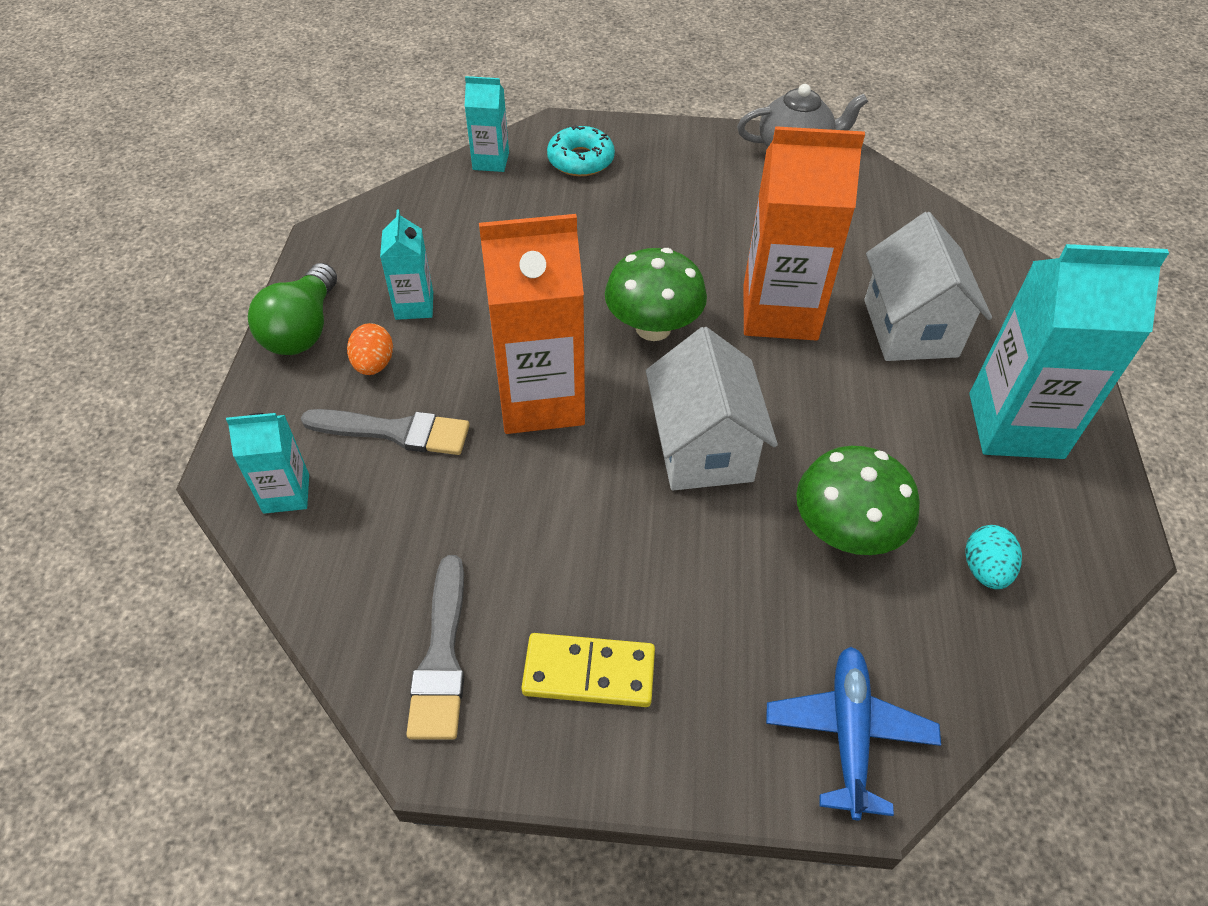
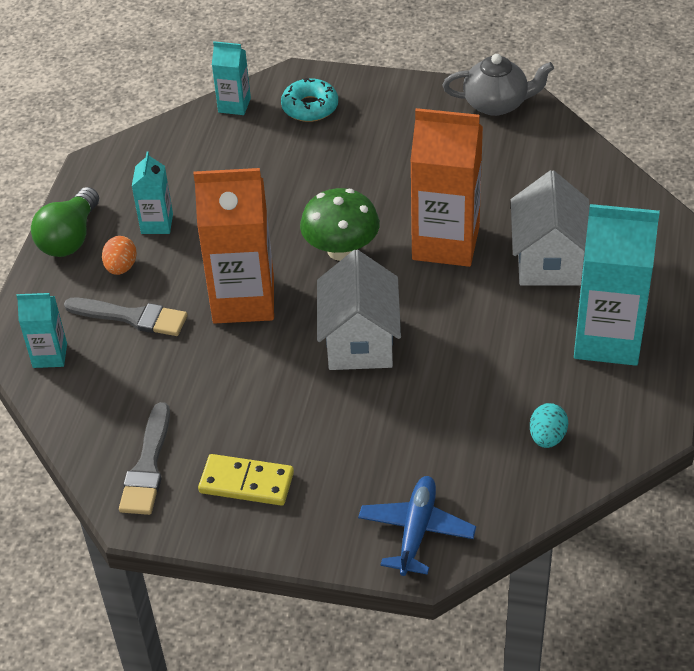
camera: 10 degrees right, 5 degrees down
green mushroom [796,446,920,555] -> none

